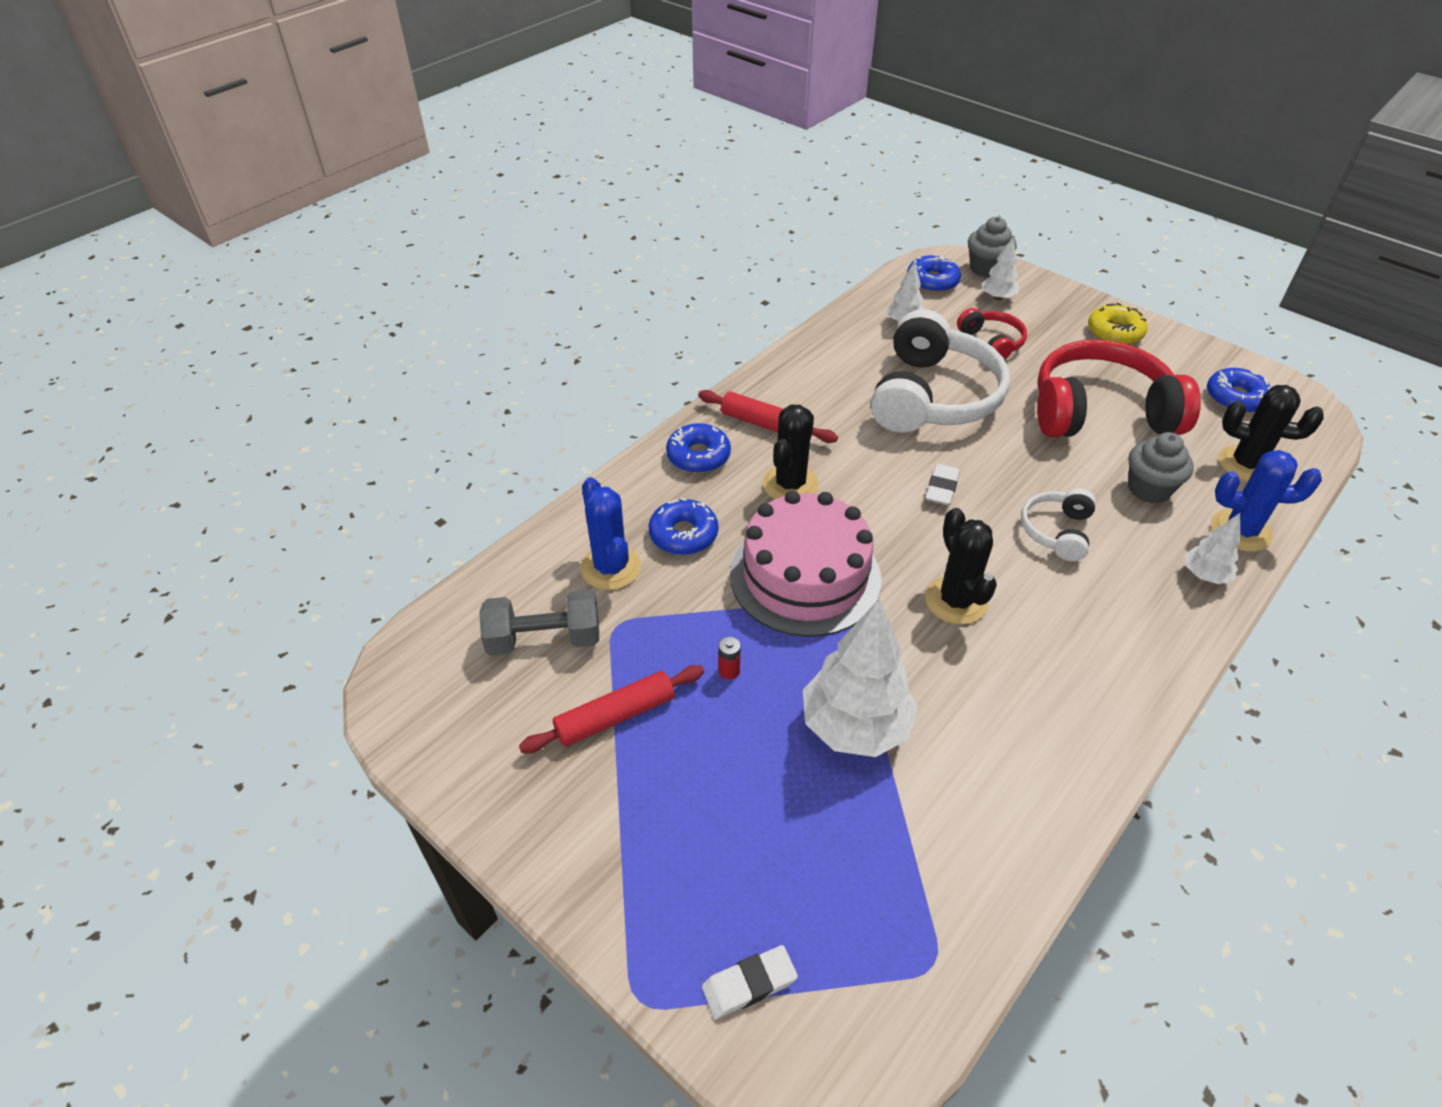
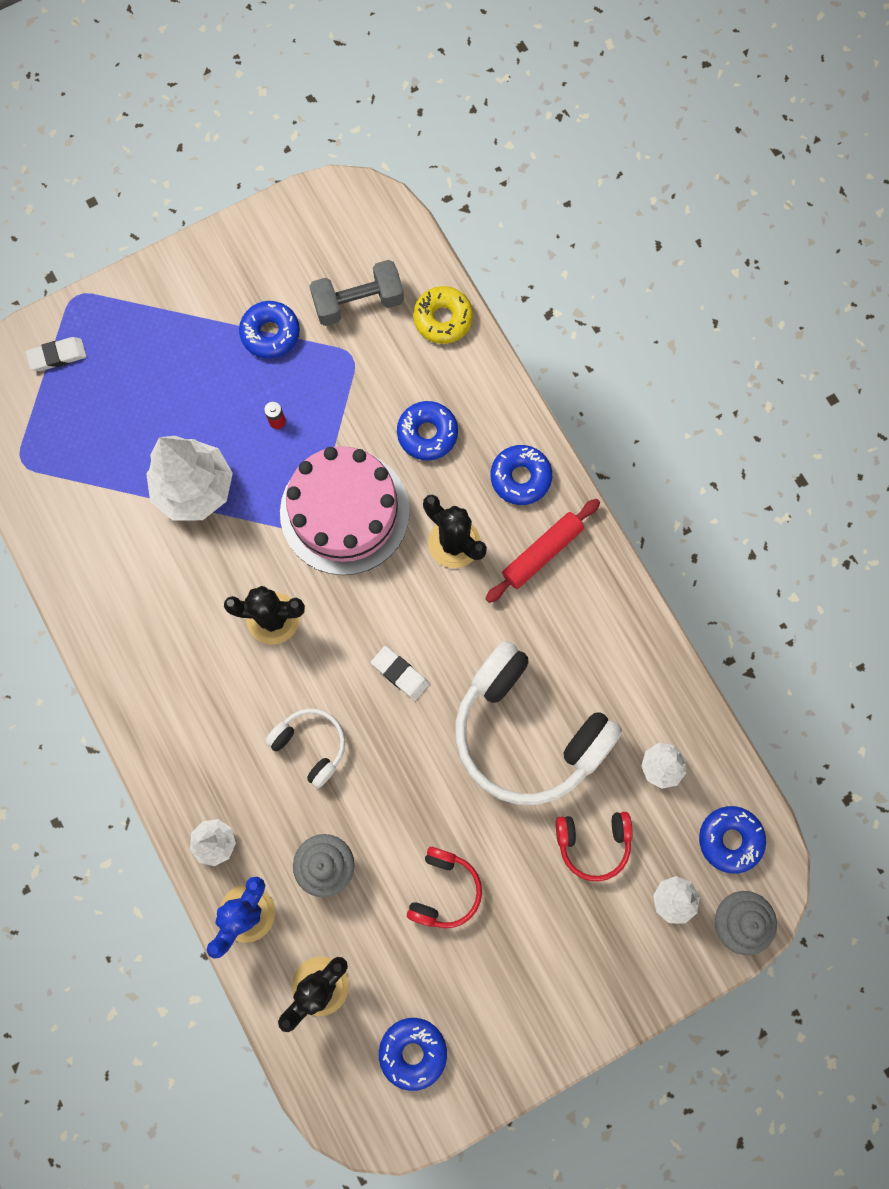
camera: 110 degrees right, 30 degrees up
grey dumbbell [479,589,599,656] -> grey dumbbell turned 60 degrees clockwise [310,260,404,326]
red rolling pin [519,665,704,753] -> blue donut [239,301,300,359]
blue cactus [580,477,641,590] -> none
white eraser [702,945,798,1019] -> white eraser turned 75 degrees clockwise [26,337,87,371]
red headphones [1037,339,1201,437] -> red headphones [407,847,482,928], size x0.49
yellow donut [1088,303,1148,344] -> yellow donut moved to [413,286,473,344]

